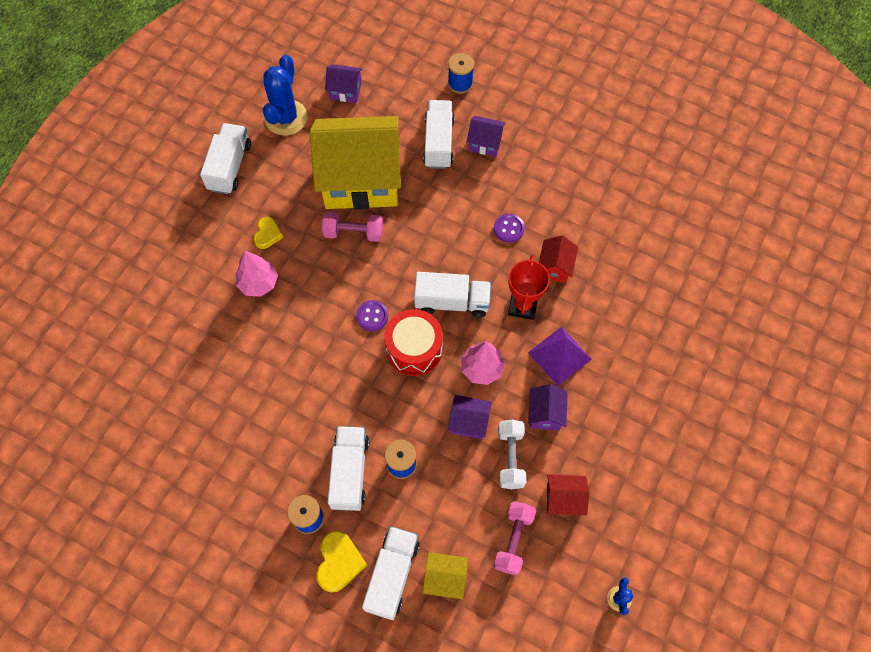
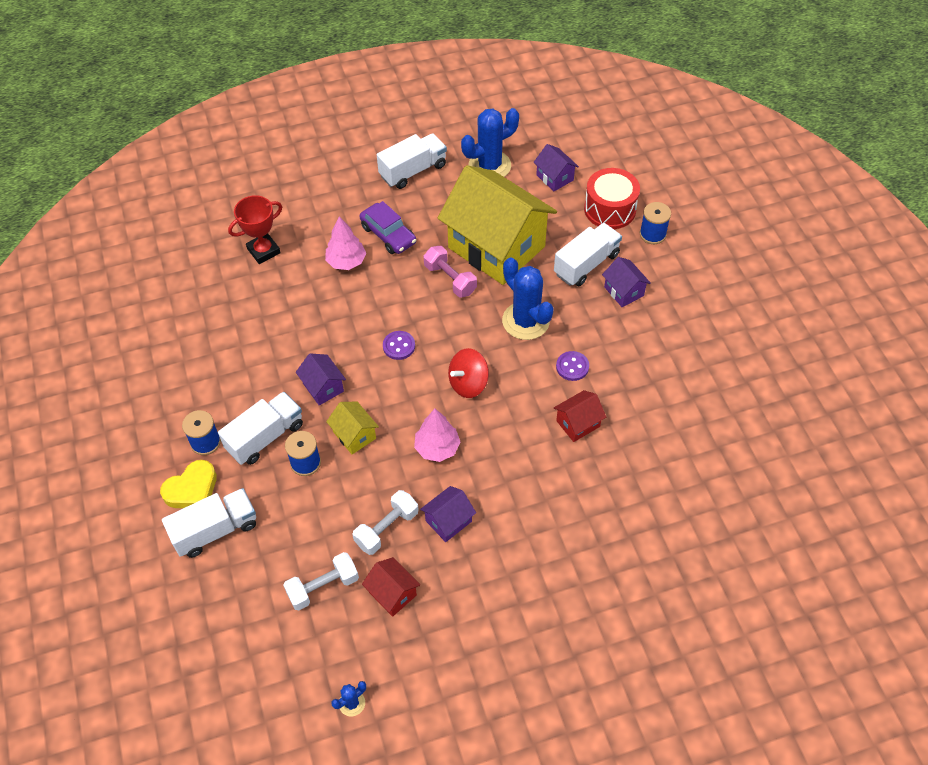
camera: 45 degrees right, 10 degrees down
yellow heart [253,217,283,249] -> purple car [360,201,416,254]
red drum [384,309,443,376] -> red drum moved to [584,168,640,229]
white truck [414,272,491,317] -> red spinning top [448,348,489,398]
yellow house [423,552,468,599] -> yellow house moved to [326,401,379,454]
purple house [448,395,492,439] -> purple house moved to [296,353,346,405]
pink dumbbell [494,501,536,576] -> white dumbbell [283,552,359,610]
red trophy [508,255,550,320] -> red trophy moved to [228,195,282,264]
purple pyramid [528,327,592,386] -> none
none -> blue cactus [502,258,554,340]

